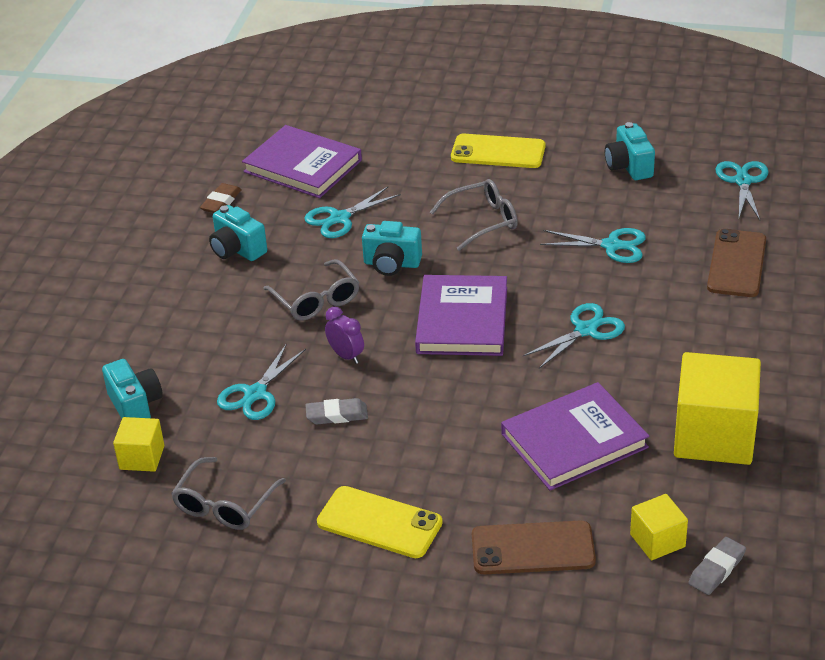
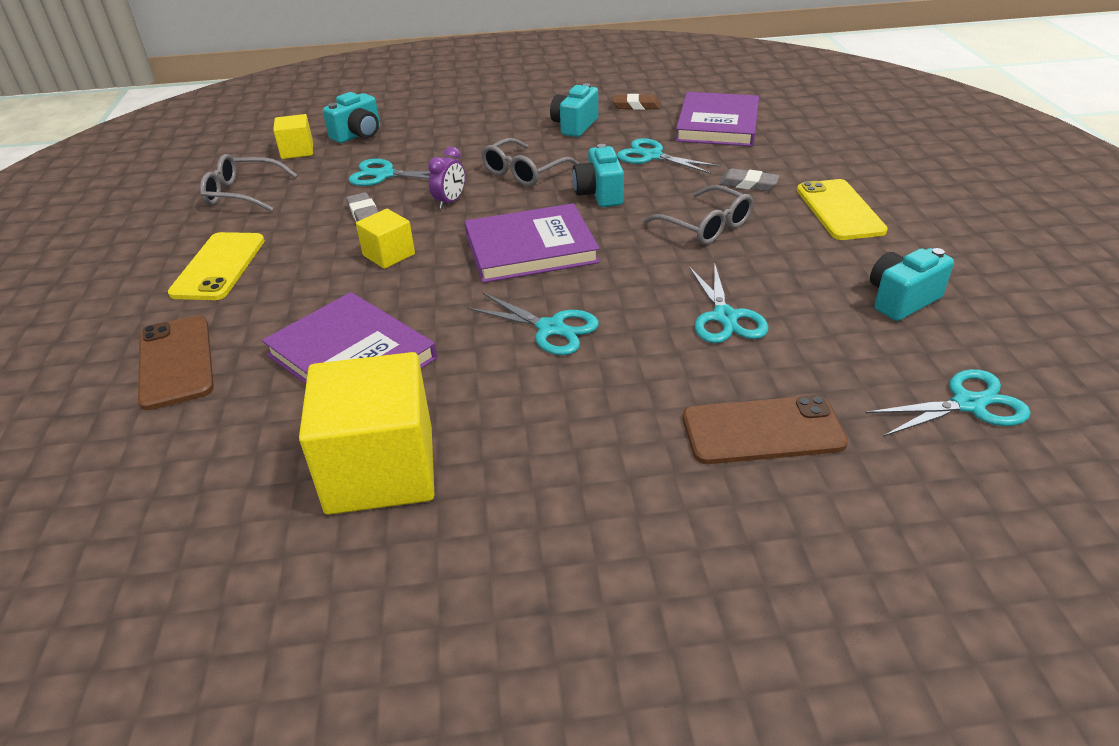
camera: 70 degrees right, 0 degrees up
yellow cube [630,494,688,560] -> yellow cube moved to [356,209,415,269]
grey eraser [688,537,746,595] -> grey eraser moved to [718,168,780,191]

